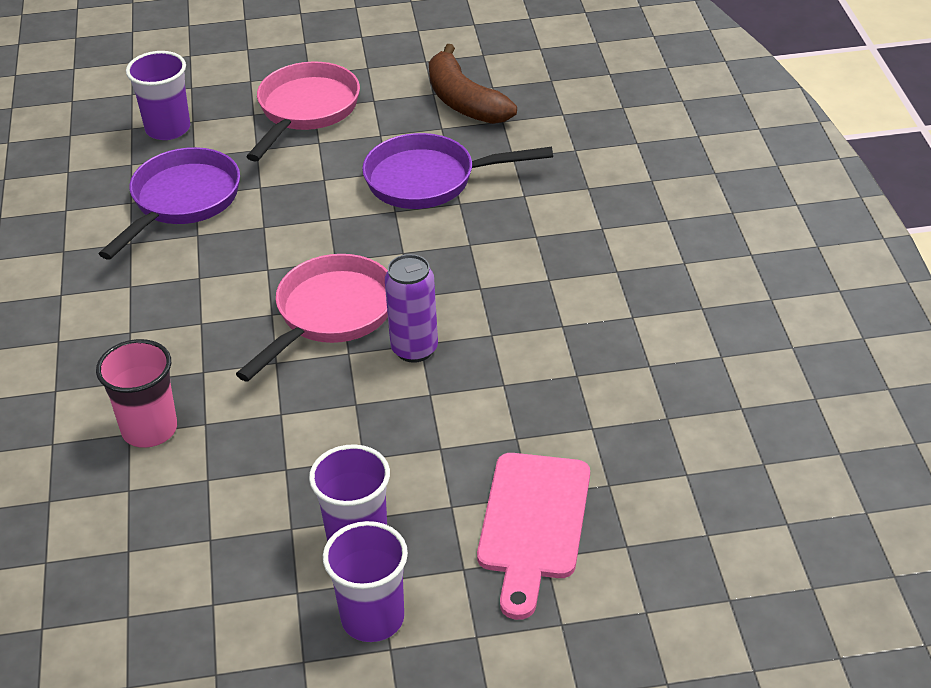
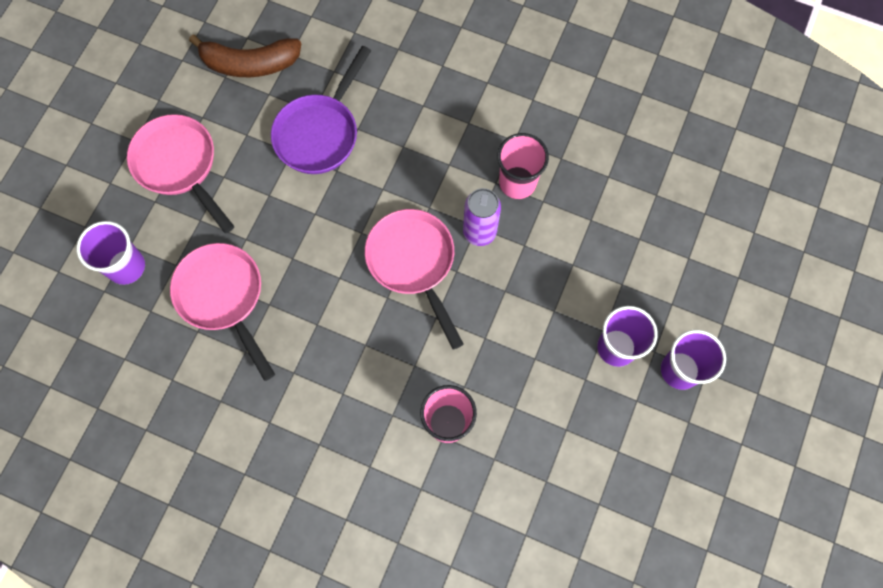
camera: 60 degrees left, 30 degrees up
purple pan [99,147,240,260] -> pink pan [170,243,275,381]
pink cutting board [477,453,590,620] -> none
none -> pink cup [497,133,549,199]

